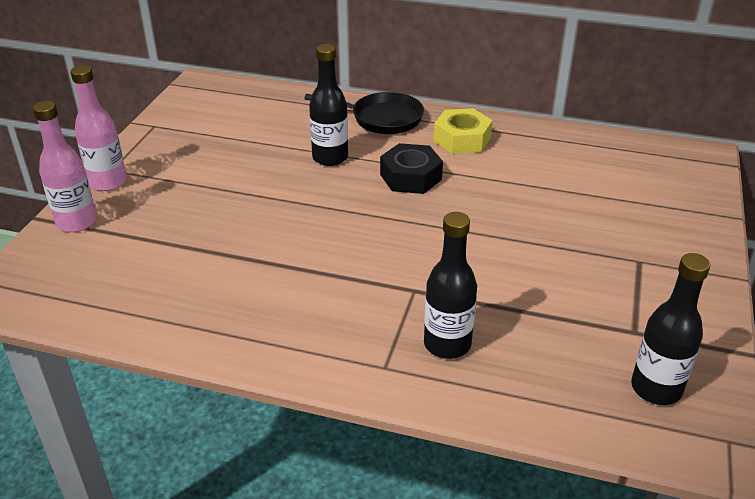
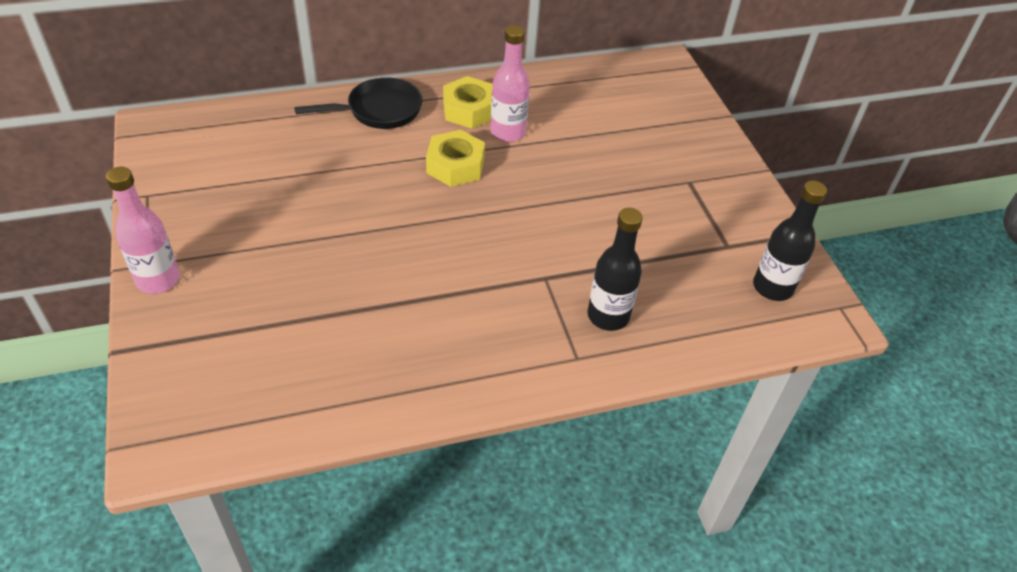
camera: 35 degrees left, 10 degrees up
pink bottle [33,101,97,232] -> pink bottle moved to [490,25,530,142]
black bottle [309,44,348,166] -> none
black nut [380,143,443,194] -> yellow nut [426,130,485,187]

